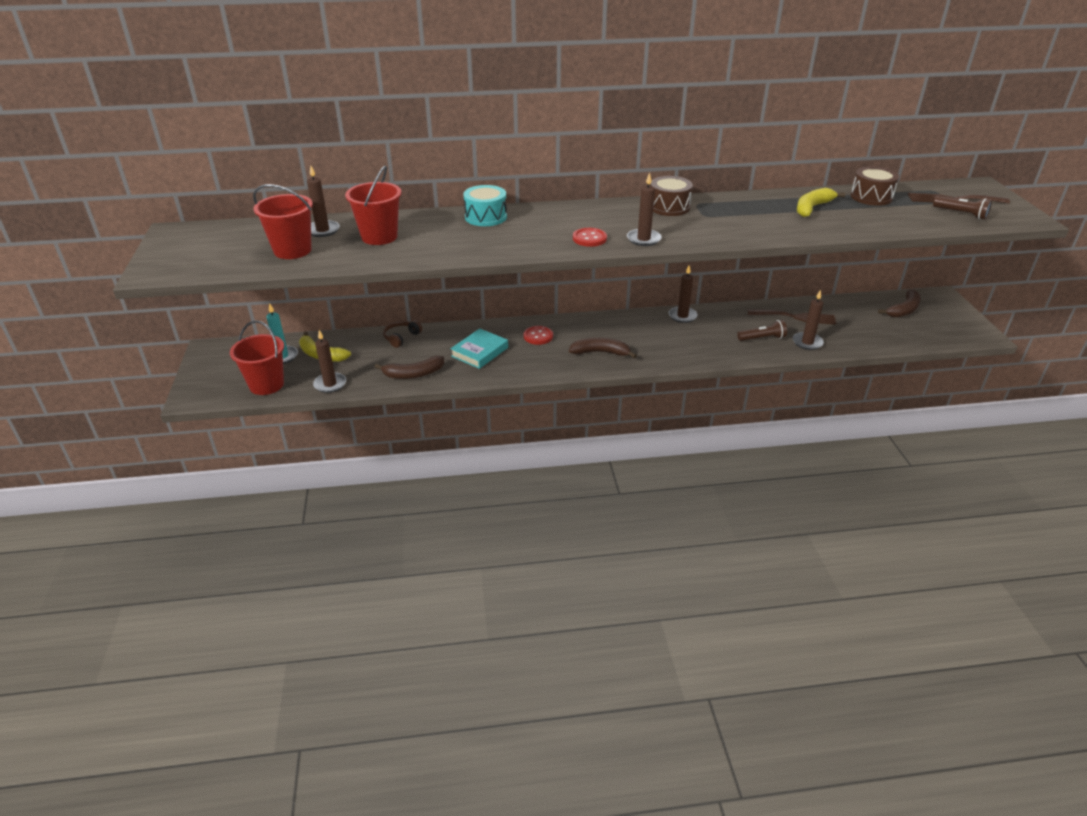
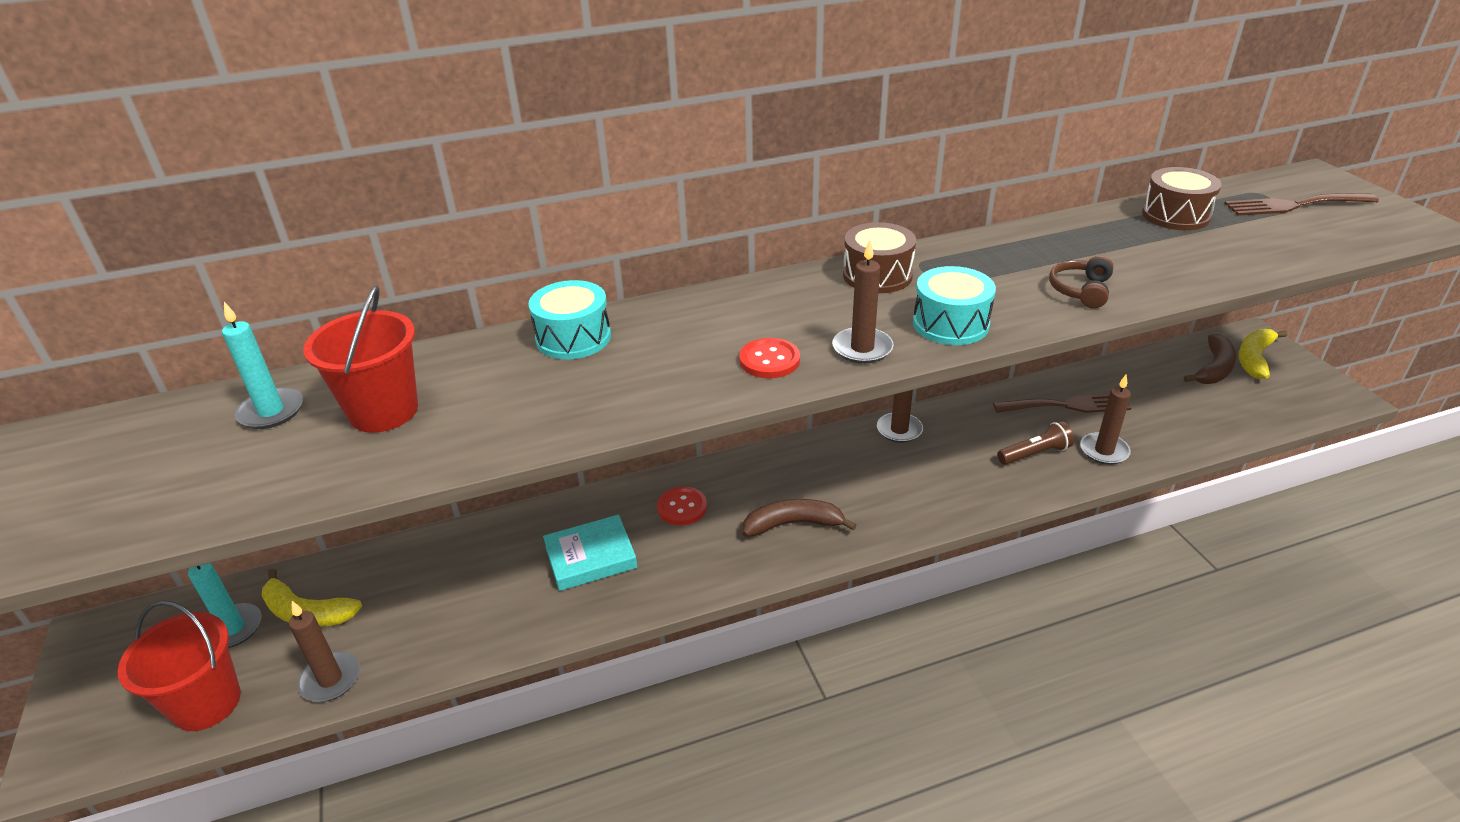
camera: 10 degrees left, 0 degrees up
red bucket [253,184,313,259] -> none
brown candle [307,166,340,237] -> turquoise candle [222,302,303,429]
brown banana [375,356,444,379] -> none
brown headphones [383,320,422,348] -> brown headphones moved to [1049,255,1114,309]
turquoise book [450,329,508,369] -> turquoise book turned 45 degrees clockwise [543,515,637,591]
yellow banana [797,188,845,217] -> yellow banana moved to [1239,329,1287,379]
brown flashlight [933,196,992,220] -> none
none -> turquoise drum [913,266,996,345]

